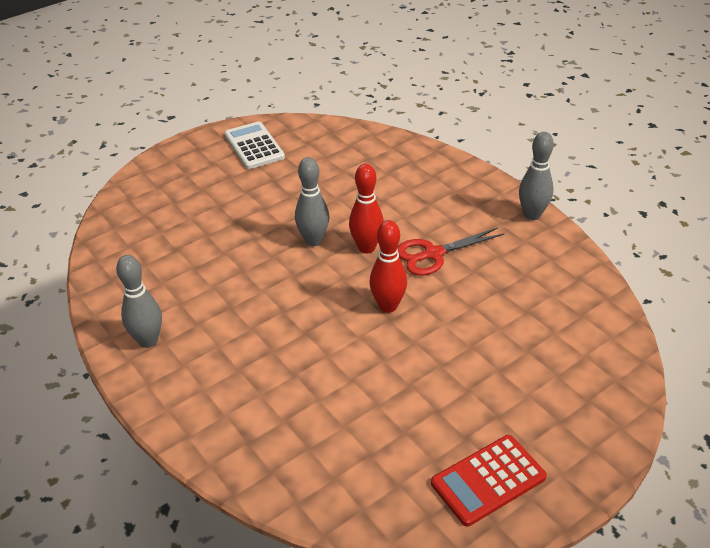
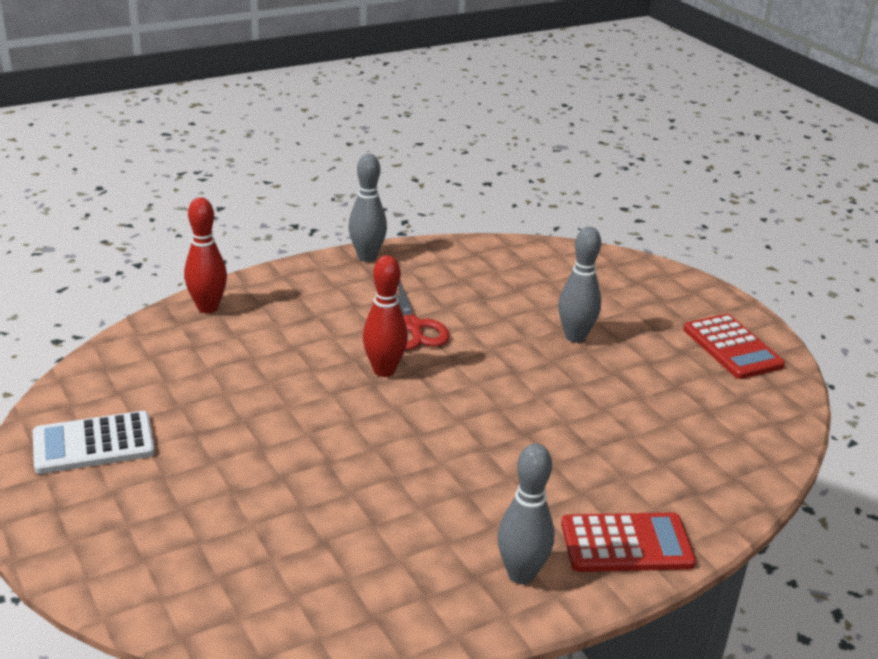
camera: 85 degrees left, 10 degrees down
grey bowling pin [295,157,329,246] -> grey bowling pin moved to [558,227,601,343]
red bowling pin [370,220,407,313] -> red bowling pin moved to [184,197,227,313]
none -> red calculator [561,513,696,572]

